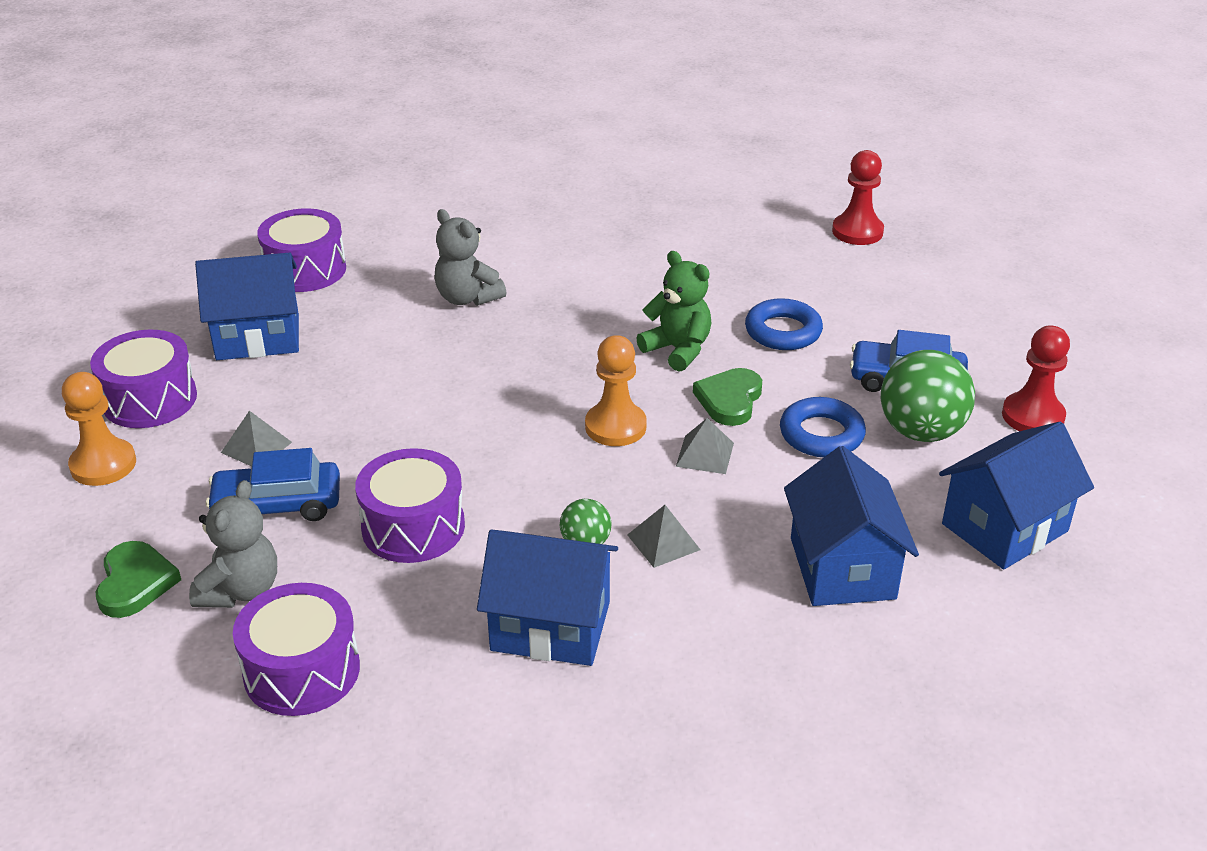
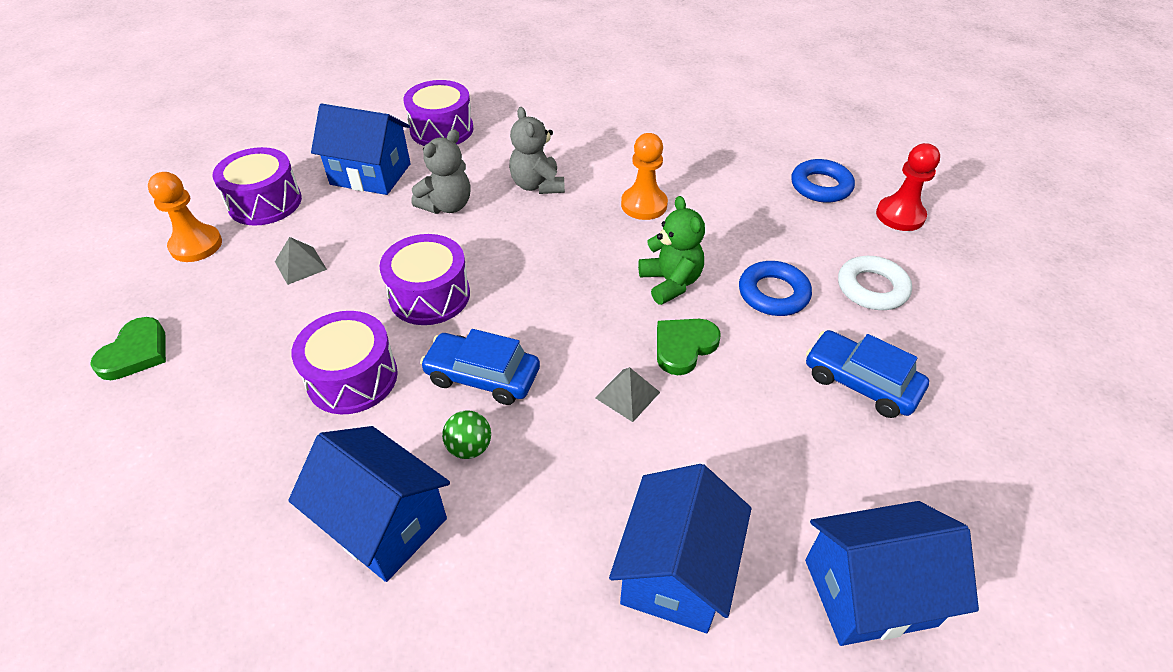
camera: 25 degrees right, 10 degrees up
grey teddy bear [189,480,277,608] -> grey teddy bear moved to [411,129,470,214]
blue car [206,448,340,521] -> blue car moved to [420,329,540,405]
purple drum [233,583,360,716] -> purple drum moved to [379,234,470,325]
orange pawn [585,335,647,446] -> orange pawn moved to [621,133,668,220]
grey pyramid [627,505,701,568] -> none
blue ring [780,397,866,457] -> blue ring moved to [792,159,855,203]
green ball [881,350,975,442] -> none
red pawn [1002,325,1070,431] -> none
none -> white ring [838,256,912,310]

